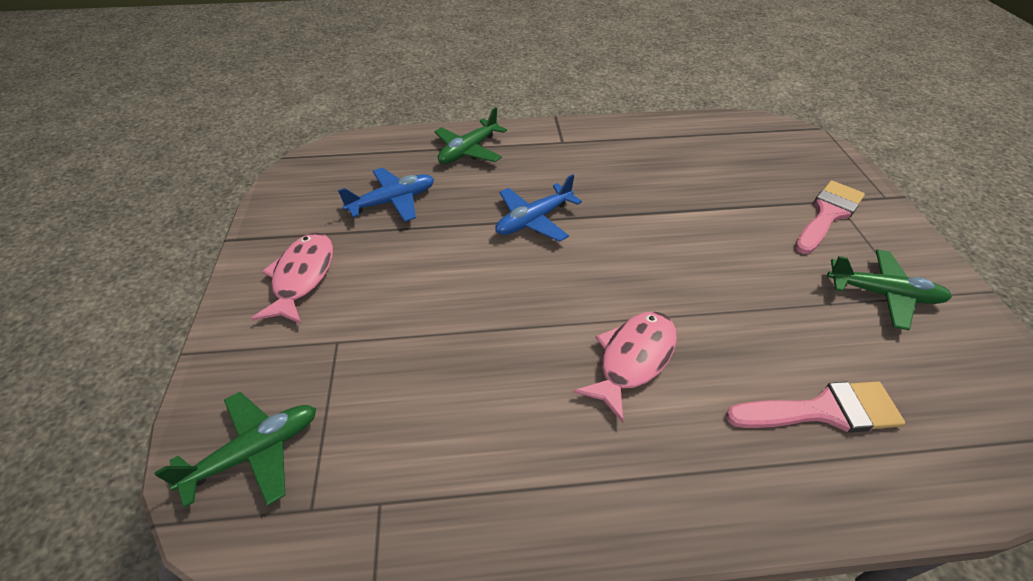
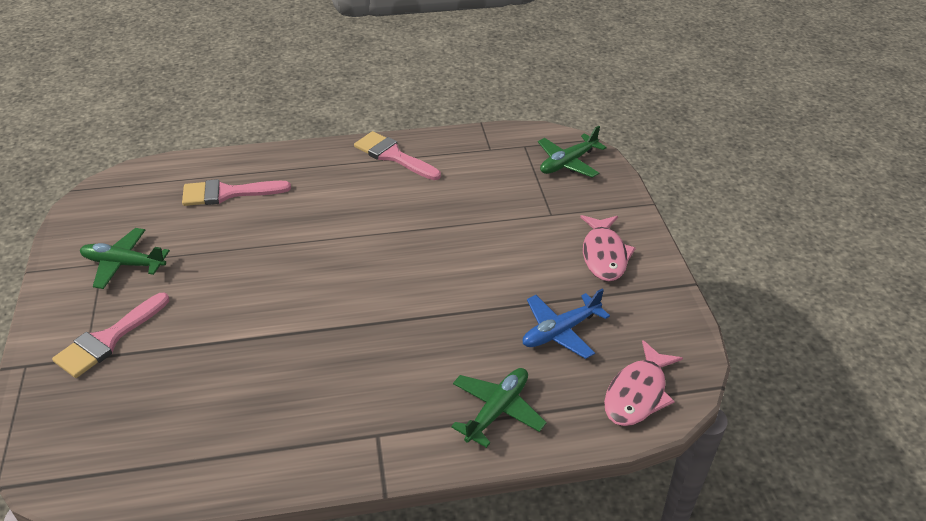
camera: 175 degrees right, 5 degrees down
blue plane [495,174,582,242] -> none
pink fish [573,312,677,423] -> pink fish moved to [604,340,683,426]
none -> pink brush [354,131,441,180]

